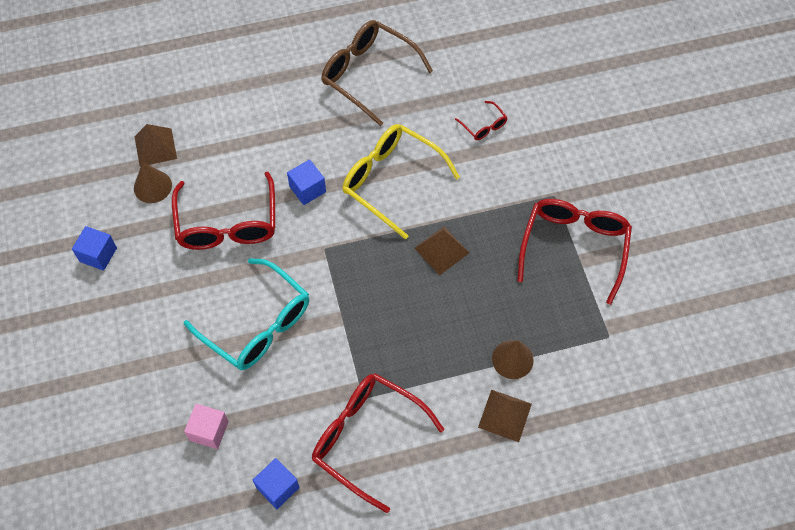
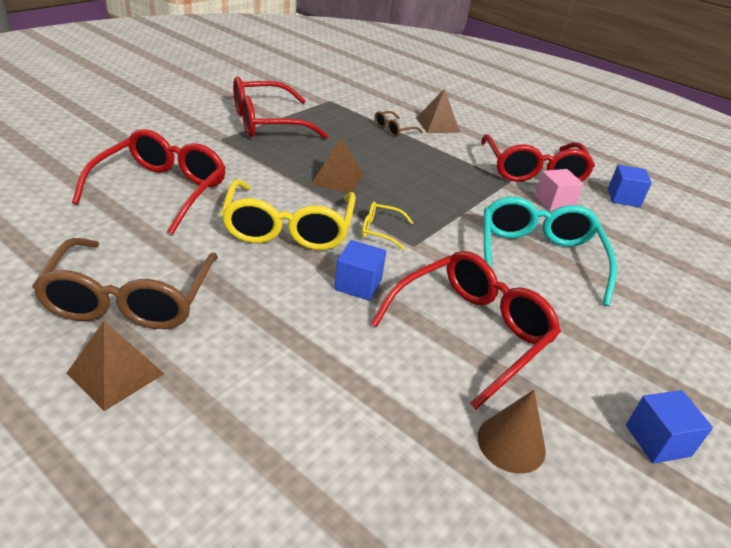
camera: 130 degrees left, 25 degrees down
brown pyramid [135,124,177,167] -> brown pyramid moved to [66,321,164,411]
pink cube [184,404,229,449] -> pink cube moved to [535,169,584,211]
red glasses [455,101,508,140] -> red glasses [72,129,226,235], size x2.22
brown cone [492,340,534,379] -> brown glasses [375,111,423,137]
none -> yellow glasses [362,202,413,250]

